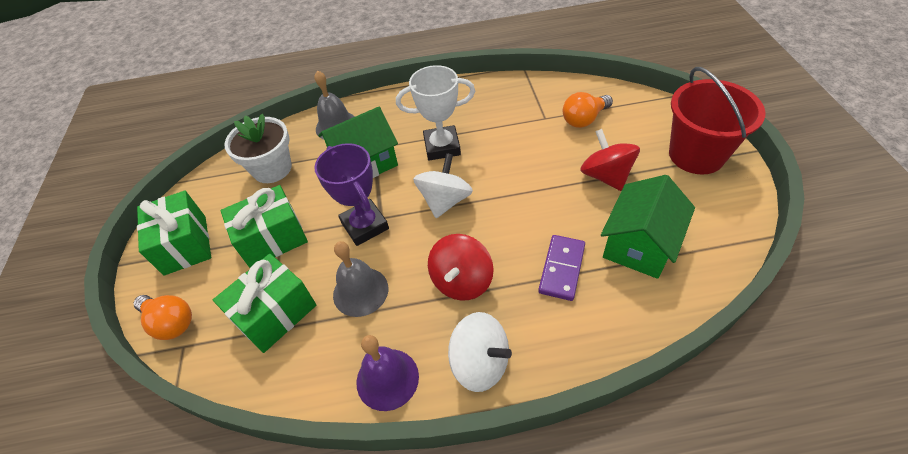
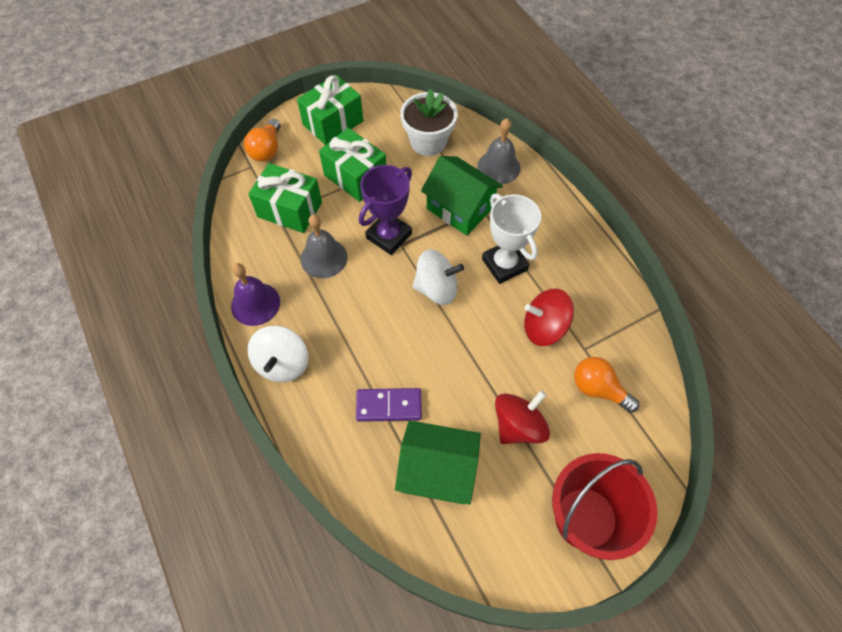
camera: 65 degrees right, 10 degrees up
red spinning top [428,234,494,301] -> red spinning top moved to [524,289,574,346]

